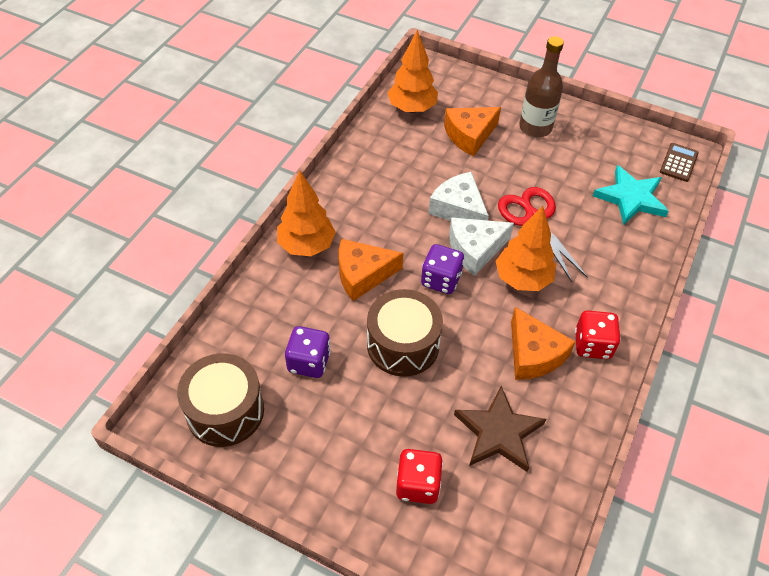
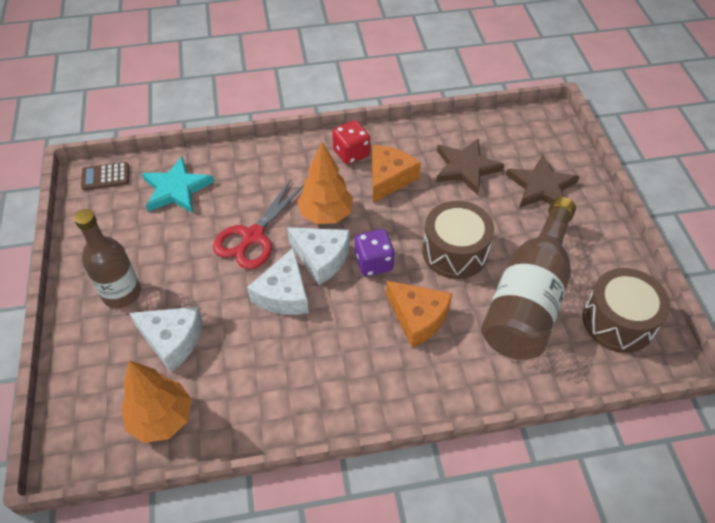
camera: 125 degrees left, 0 degrees up
orange tree [277,171,336,256] -> none
purple dice [285,326,331,378] -> brown bottle [481,197,576,360]
red dice [396,449,443,504] -> brown star [506,155,580,208]
orange cheese [444,107,501,156] -> white cheese [129,307,203,372]

